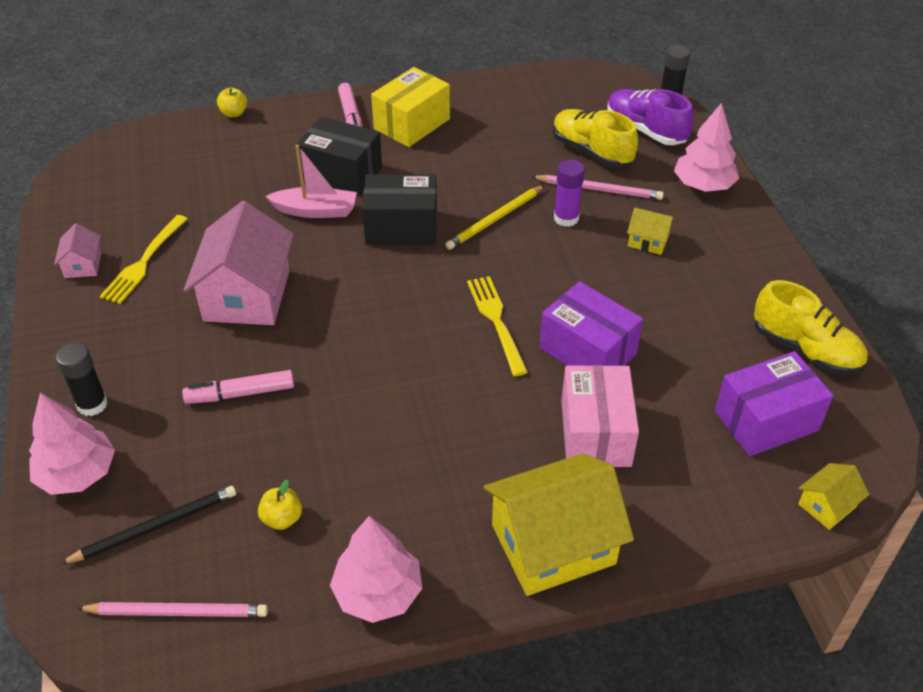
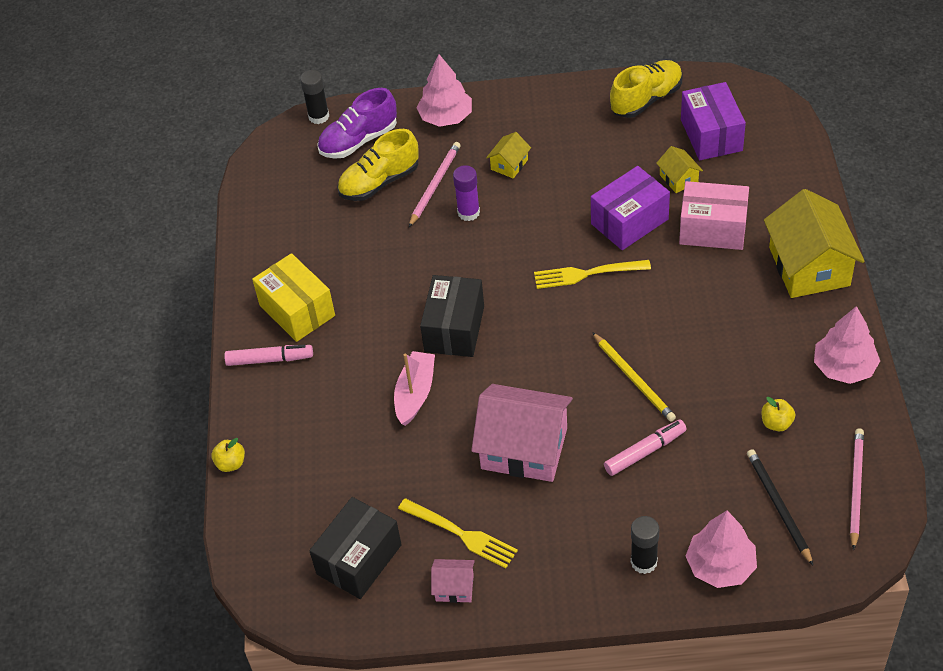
camera: 75 degrees left, 5 degrees up
pink marker [182,370,294,404] -> pink marker turned 120 degrees counterclockwise [604,420,687,476]
black box [296,116,382,196] -> black box moved to [309,497,402,599]
yellow pencil [445,185,545,250] -> yellow pencil moved to [592,332,676,422]
yellow house [798,463,869,530] -> yellow house moved to [656,146,703,193]

